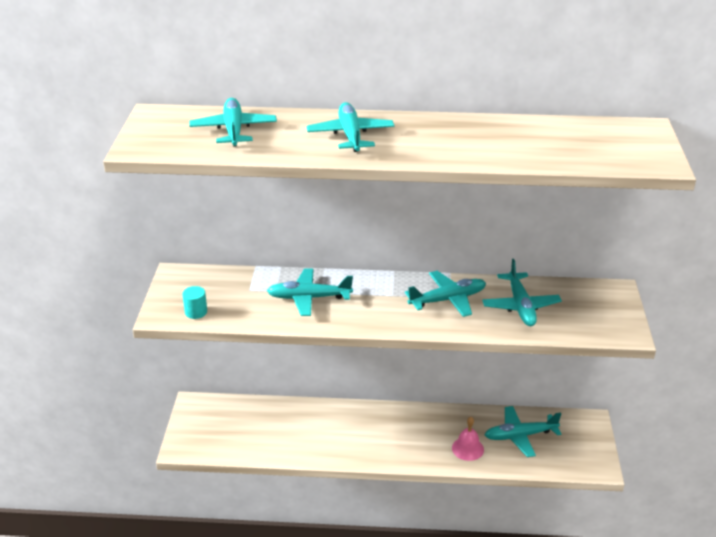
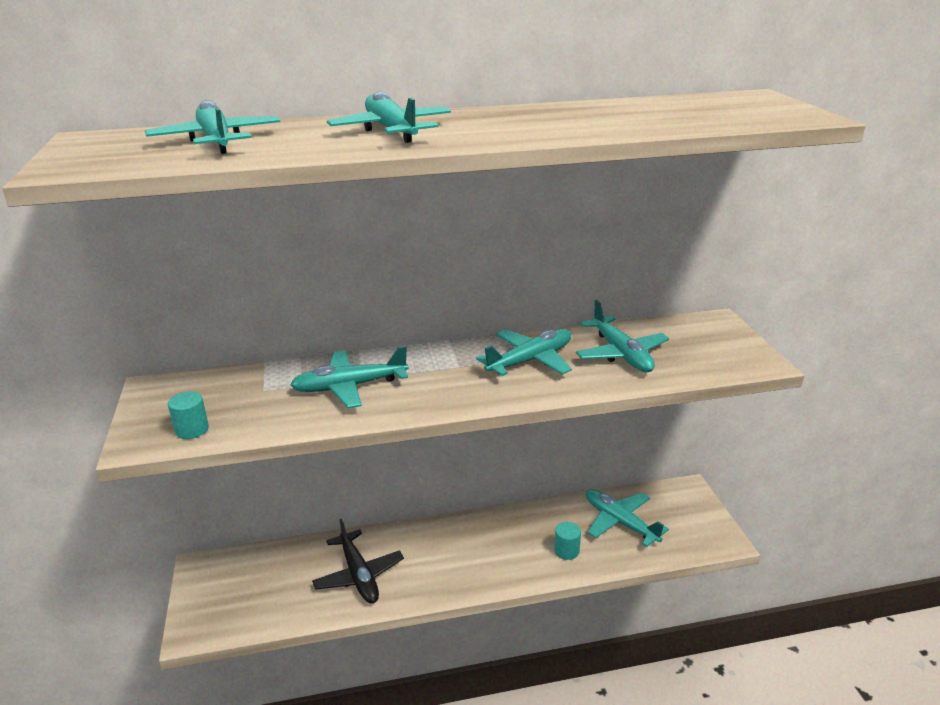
camera: 15 degrees left, 5 degrees down
pink bell [452,417,484,461] -> turquoise cylinder [554,522,581,560]
turquoise plane [485,406,562,457] -> turquoise plane turned 75 degrees clockwise [586,489,669,547]
none -> black plane [312,519,404,603]

